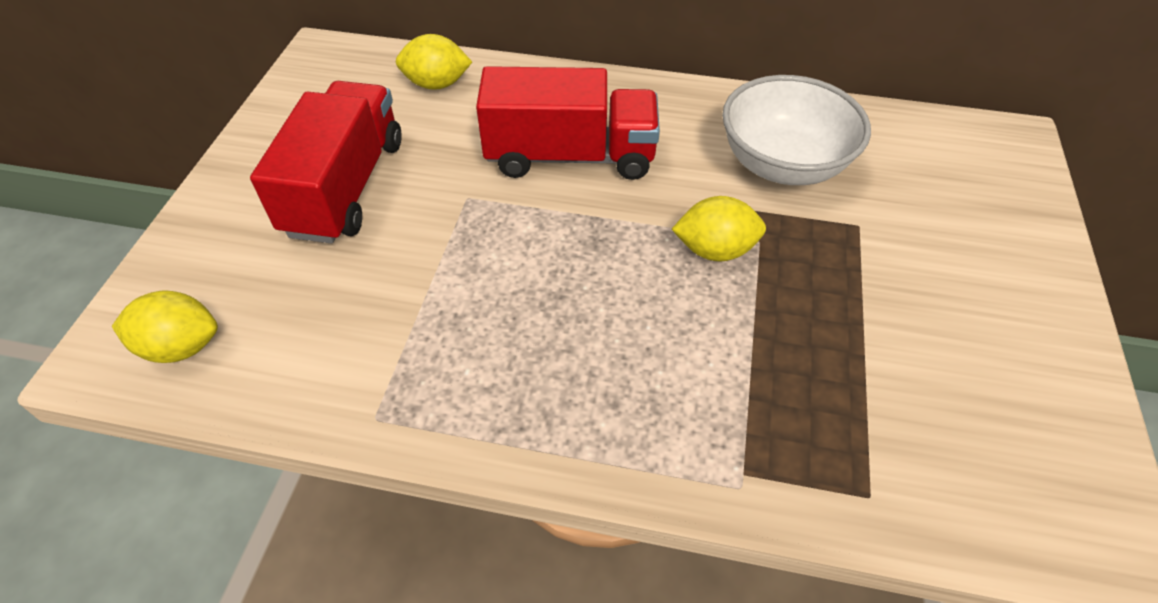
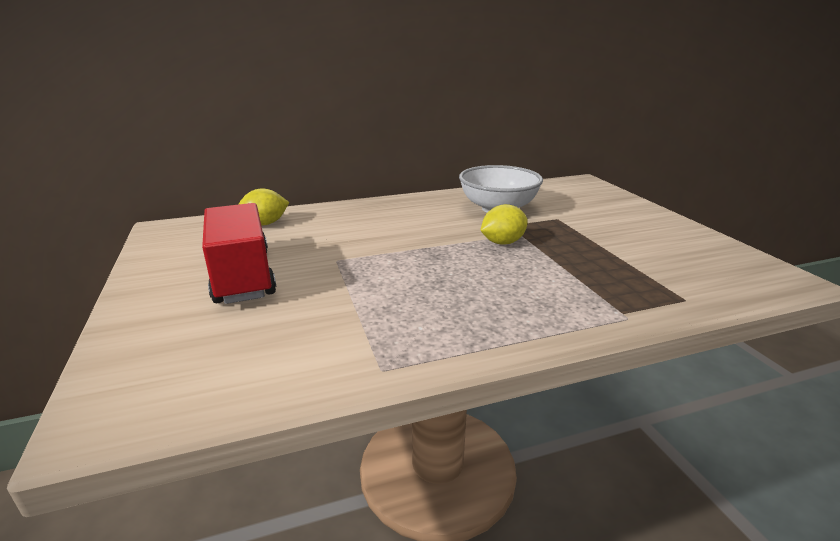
camera: 30 degrees left, 25 degrees down
yellow lemon [112,290,218,363] -> none
red truck [476,66,660,180] -> none

